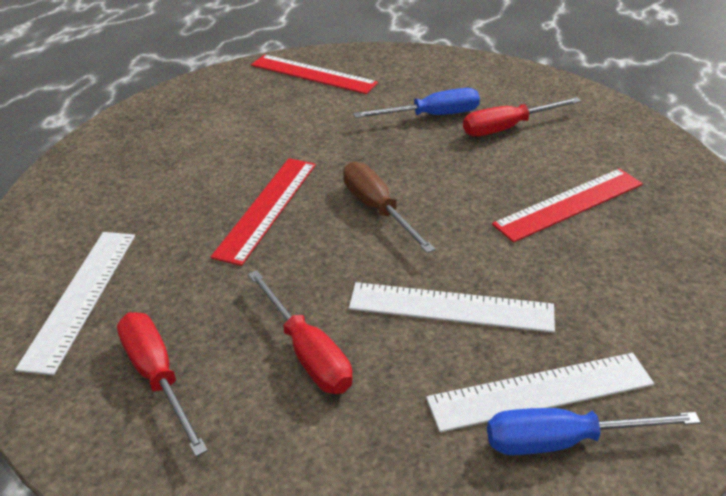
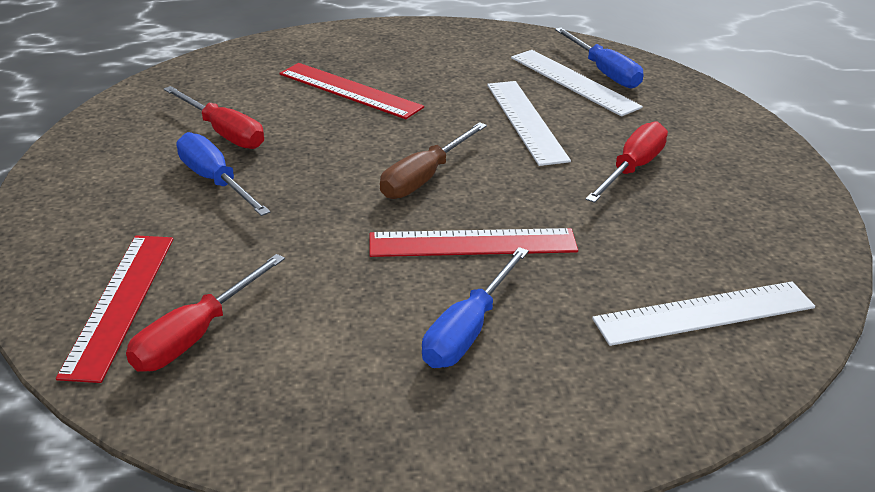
camera: 115 degrees left, 5 degrees down
red screwdriver [117,312,208,457] -> red screwdriver moved to [126,254,285,372]
none -> blue screwdriver [422,247,529,368]

